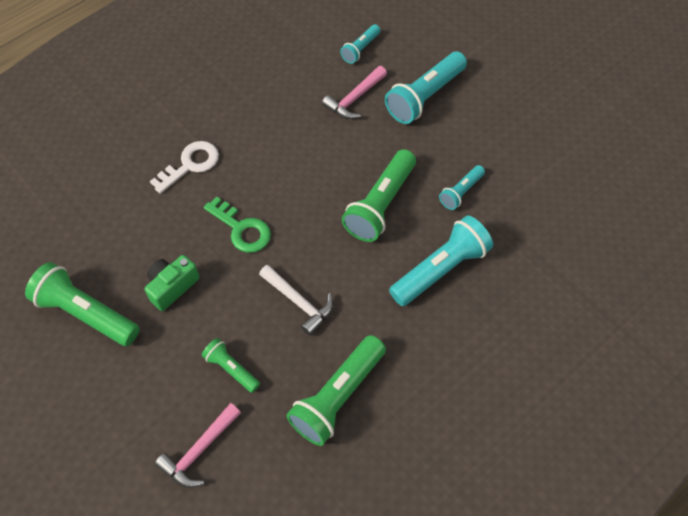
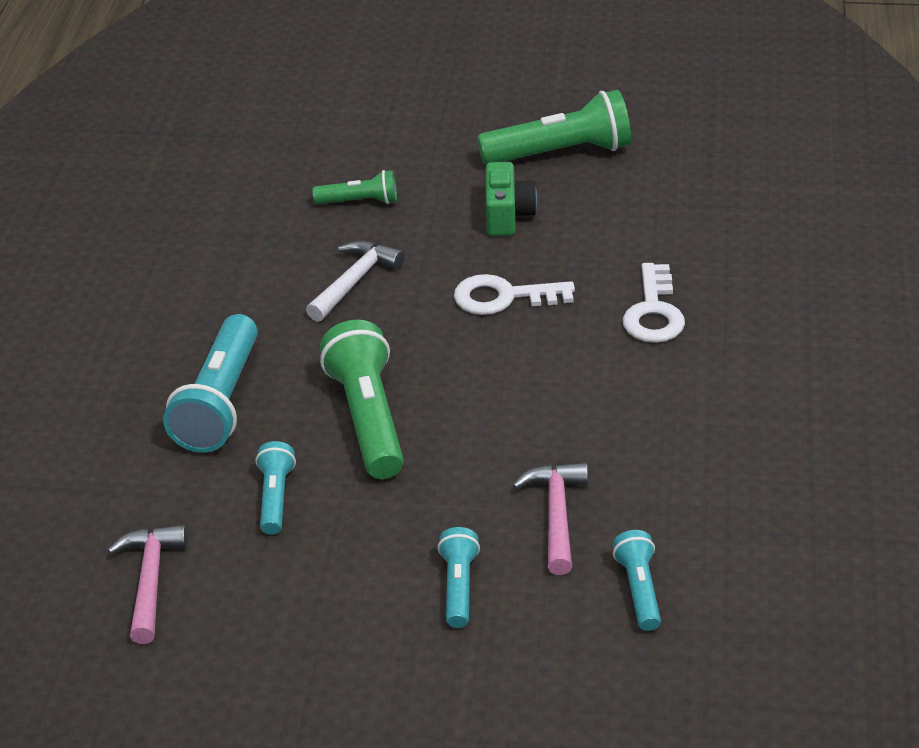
camera: 140 degrees right, 20 degrees down
pink hammer [155,403,241,488] -> pink hammer moved to [107,524,188,644]
green key [204,196,271,253] -> white key [454,274,575,315]
white hammer [259,265,334,336] -> white hammer turned 120 degrees clockwise [306,240,405,322]
green flashlight [286,335,386,446] -> none
turquoise flashlight [385,52,467,124] -> turquoise flashlight [438,527,480,628], size x0.54

